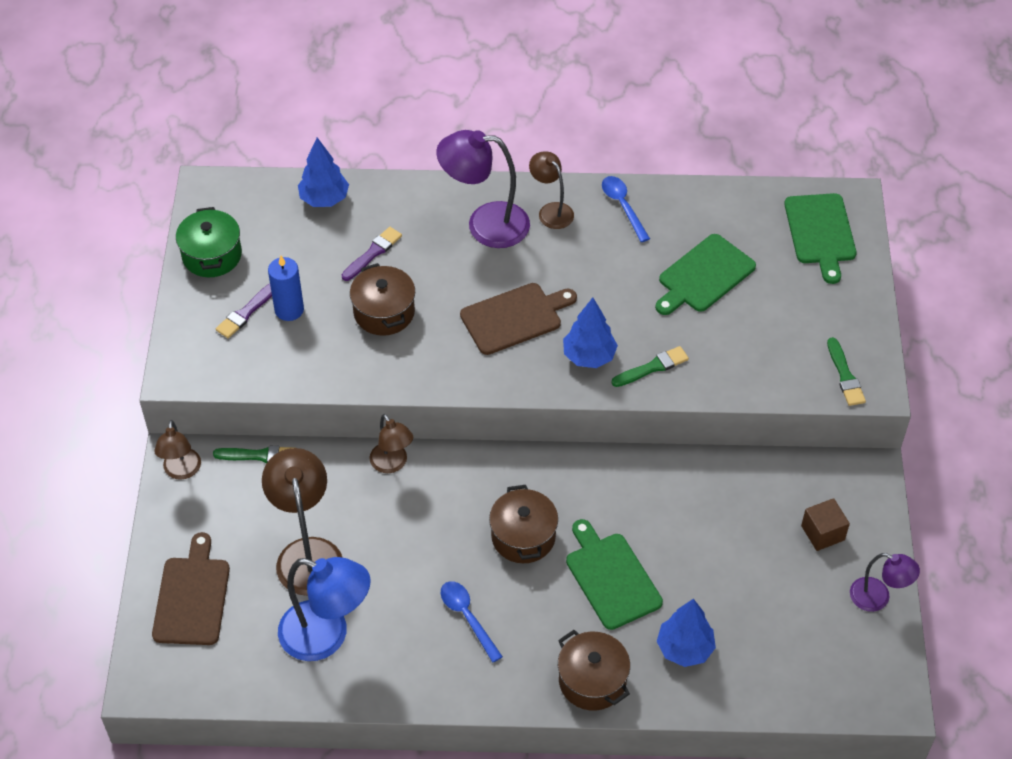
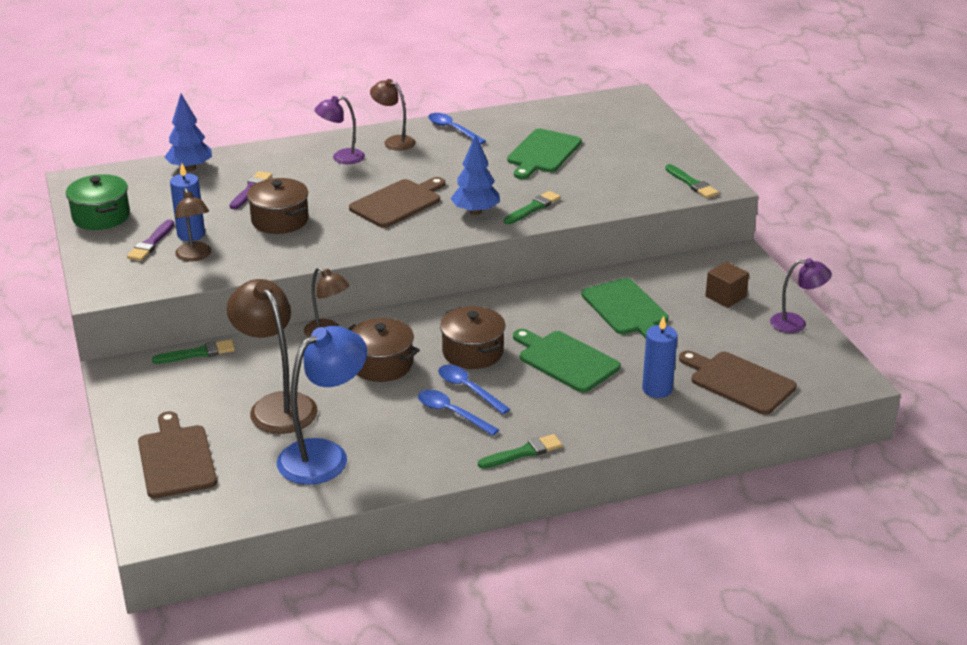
camera: 20 degrees left, 20 degrees down
brown lamp [154,420,201,480] -> brown lamp moved to [175,188,211,261]
blue lamp [278,557,371,661] -> blue lamp turned 45 degrees counterclockwise [277,326,367,485]
purple lamp [436,130,530,248] -> purple lamp [315,96,365,164], size x0.58
brown pot [558,630,630,711] -> brown pot moved to [348,318,420,382]
blue tree [656,599,716,667] -> blue candle [642,316,678,398]
green cutting board [784,193,857,284] -> green cutting board moved to [581,278,669,339]
none -> blue spoon [438,364,510,414]
none -> green brush [478,434,562,469]
none -> brown cutting board [679,351,797,415]

